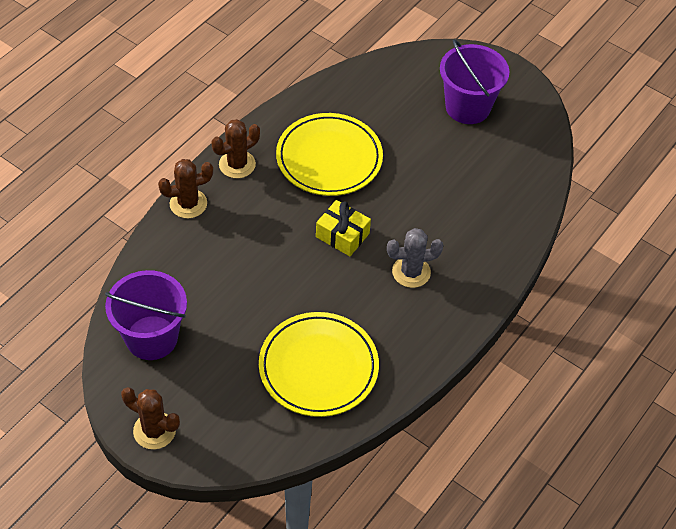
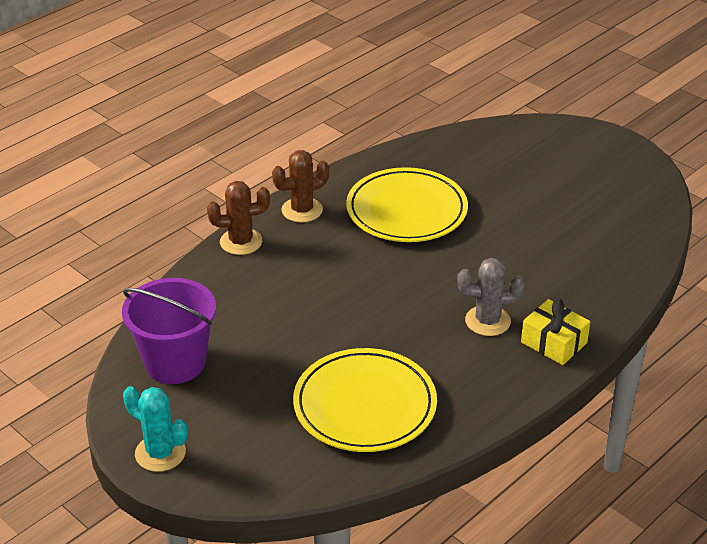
camera: 10 degrees right, 15 degrees down
brown cactus [121,387,180,449] -> turquoise cactus [123,386,187,472]
yellow gift [316,200,371,256] -> yellow gift moved to [521,299,590,365]
purple bucket [440,39,510,124] -> none

